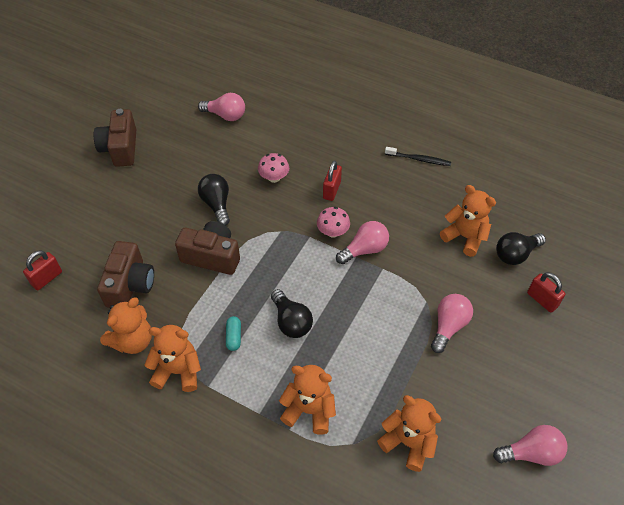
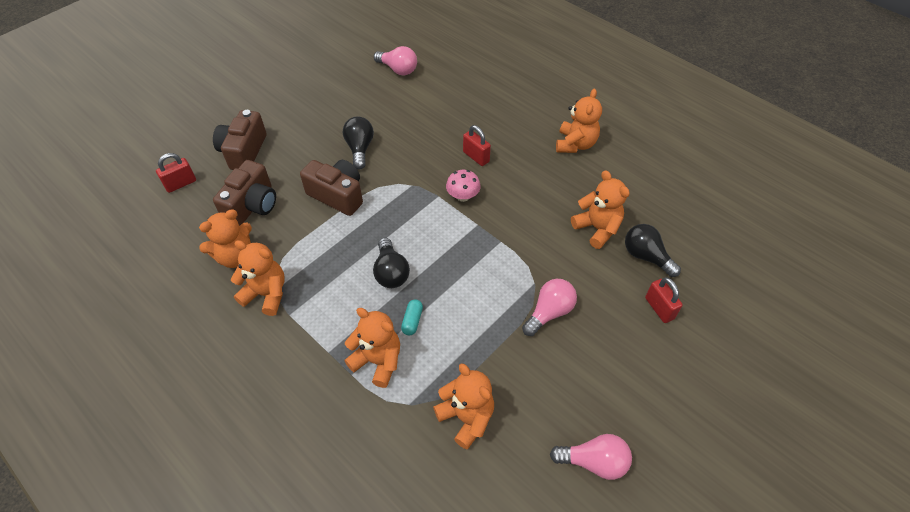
camera: 15 degrees right, 0 degrees up
brown camera [94,109,136,167] -> brown camera moved to [213,110,267,170]
turquoise capsule [226,316,241,351] -> turquoise capsule moved to [401,299,423,336]
pink mushroom [258,153,289,183] -> none
red padlock [323,160,342,201] -> red padlock turned 75 degrees counterclockwise [463,125,491,166]
pink light bulb [336,221,389,264] -> none
black toothbrush [385,147,451,166] -> orange teddy bear [556,89,602,153]
black light bulb [496,232,546,265] -> black light bulb turned 60 degrees clockwise [625,224,681,277]

